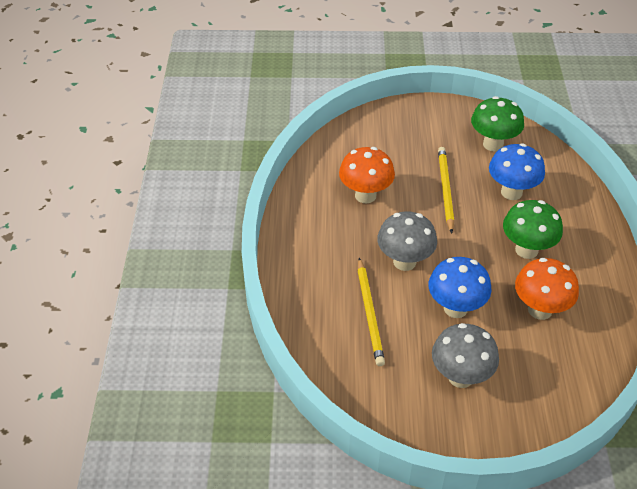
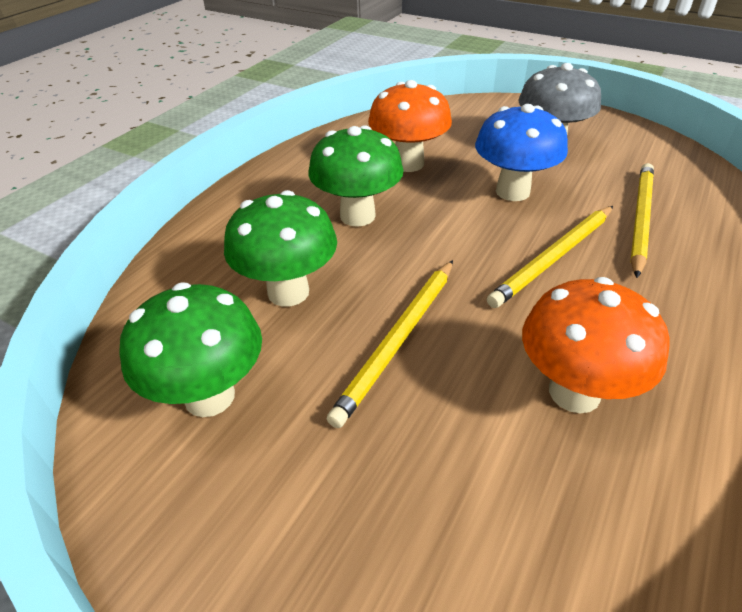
camera: 150 degrees left, 5 degrees down
grey mushroom [377,211,437,271] -> yellow pencil [487,206,613,308]
blue mushroom [489,143,545,200] -> green mushroom [224,190,337,307]

